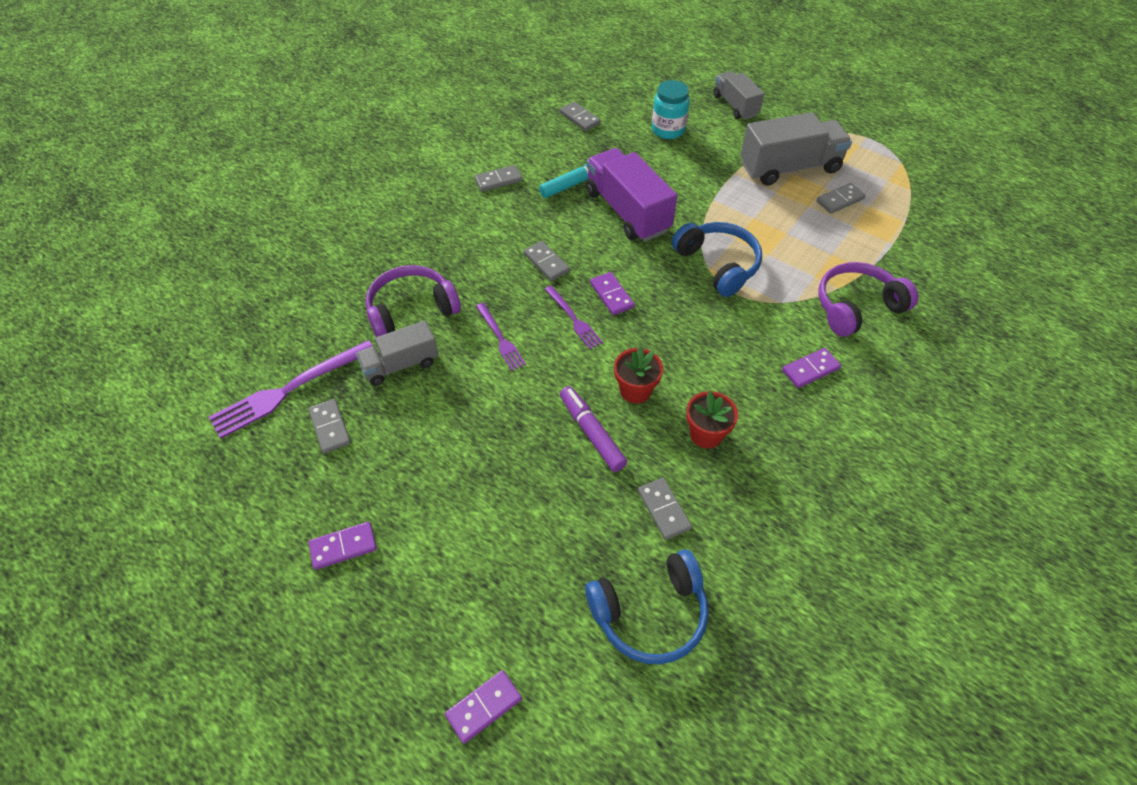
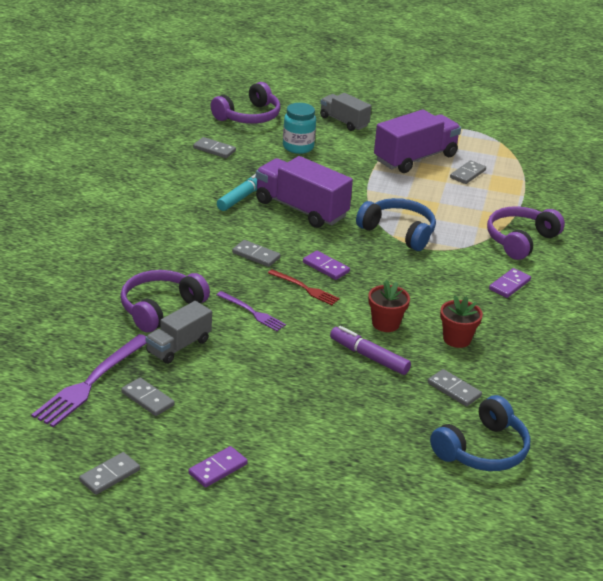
camera: 25 degrees left, 20 degrees down
purple domino [445,670,522,744] -> none
grey domino [474,165,523,192] -> grey domino moved to [79,452,140,495]
purple fork [545,286,603,349] -> red fork [268,269,340,305]
grey truck [741,112,852,185] -> purple truck [374,109,461,173]
none -> purple headphones [211,82,280,124]

